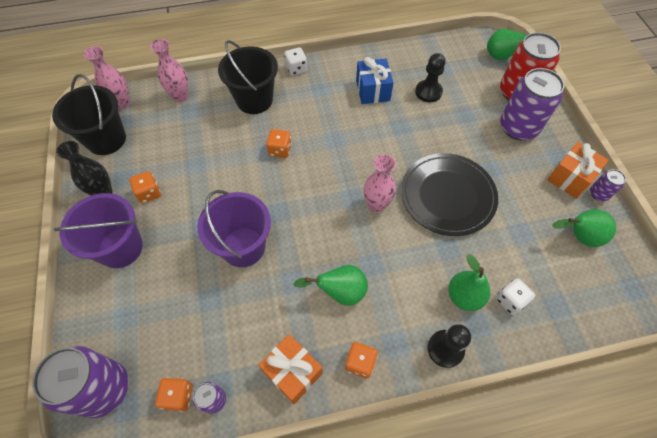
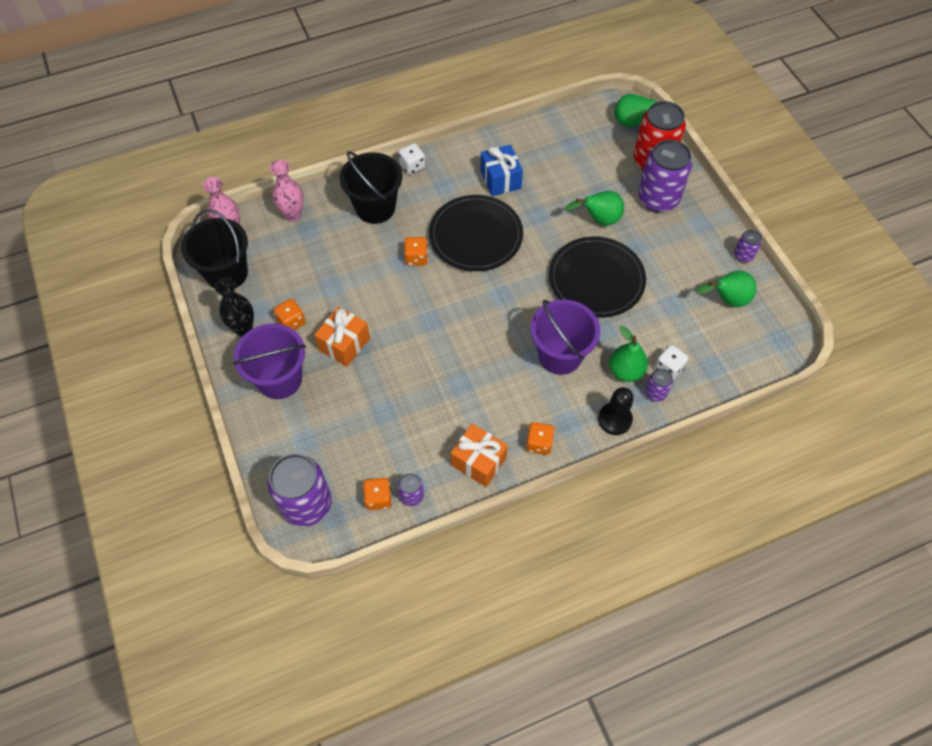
camera: 10 degrees left, 0 degrees up
purple bucket [197,190,271,267] -> purple bucket moved to [531,299,600,375]
green pear [293,265,368,306] -> green pear moved to [565,191,624,226]
pink vase [364,154,396,213] -> none
black pawn [415,53,445,102] -> none
orange gift [547,142,609,199] -> orange gift moved to [314,306,370,367]
none -> black plate [429,195,523,271]
none -> purple can [645,369,673,402]

